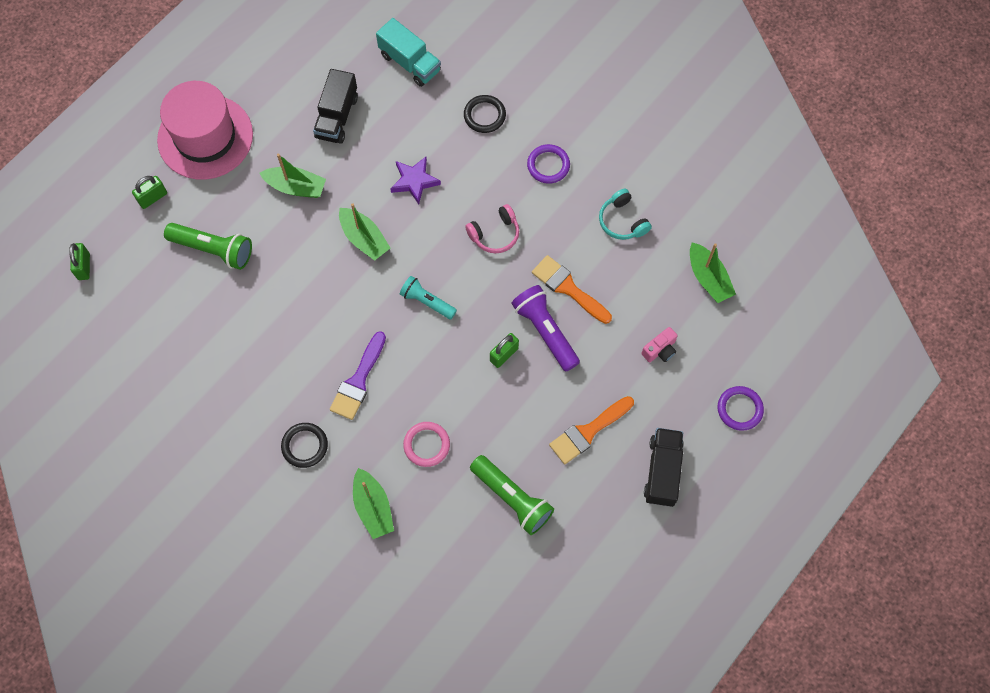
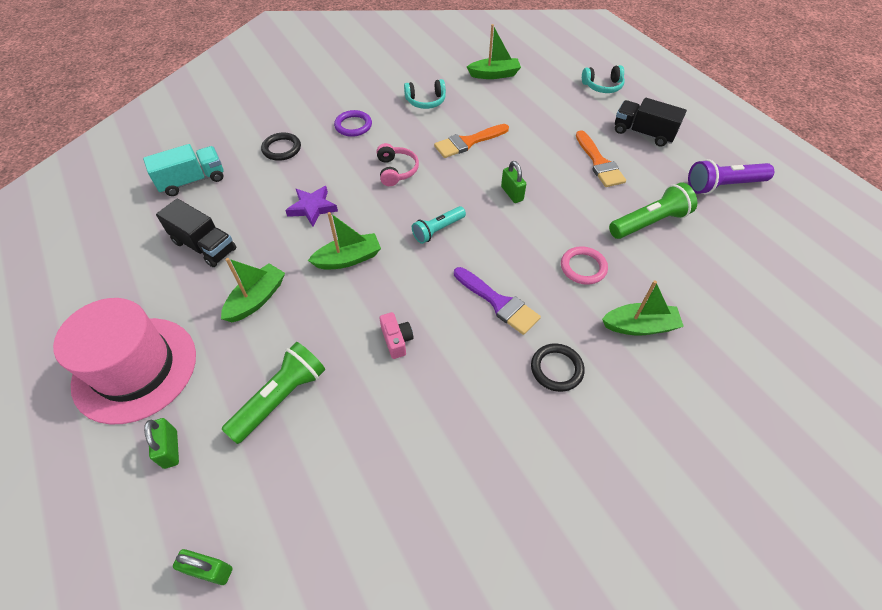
camera: 70 degrees left, 15 degrees down
purple flashlight [512,285,580,371] -> purple flashlight moved to [688,159,774,194]
pink camera [641,327,678,362] -> pink camera moved to [380,312,414,359]
purple ring [718,386,764,431] -> turquoise headphones [582,65,625,93]

